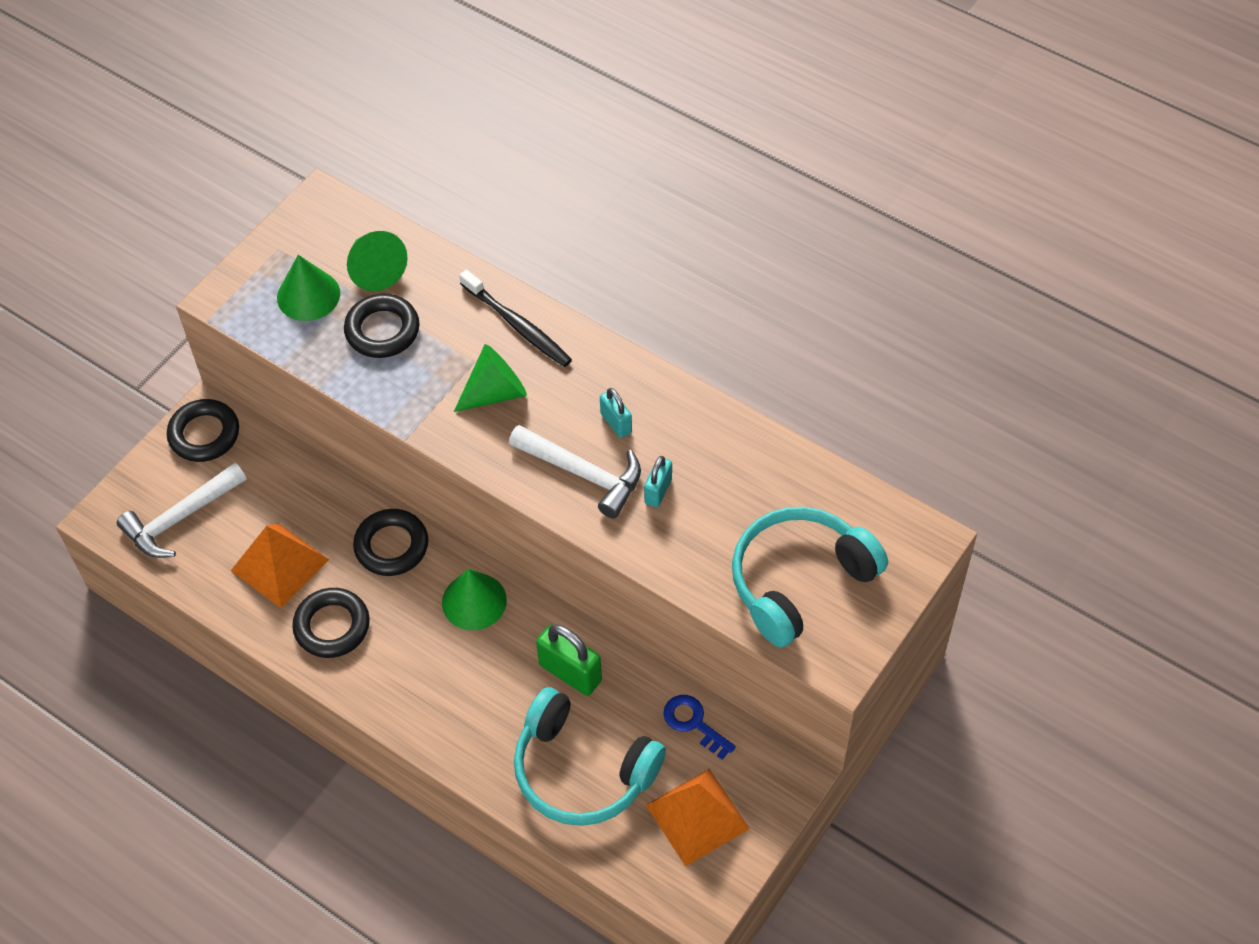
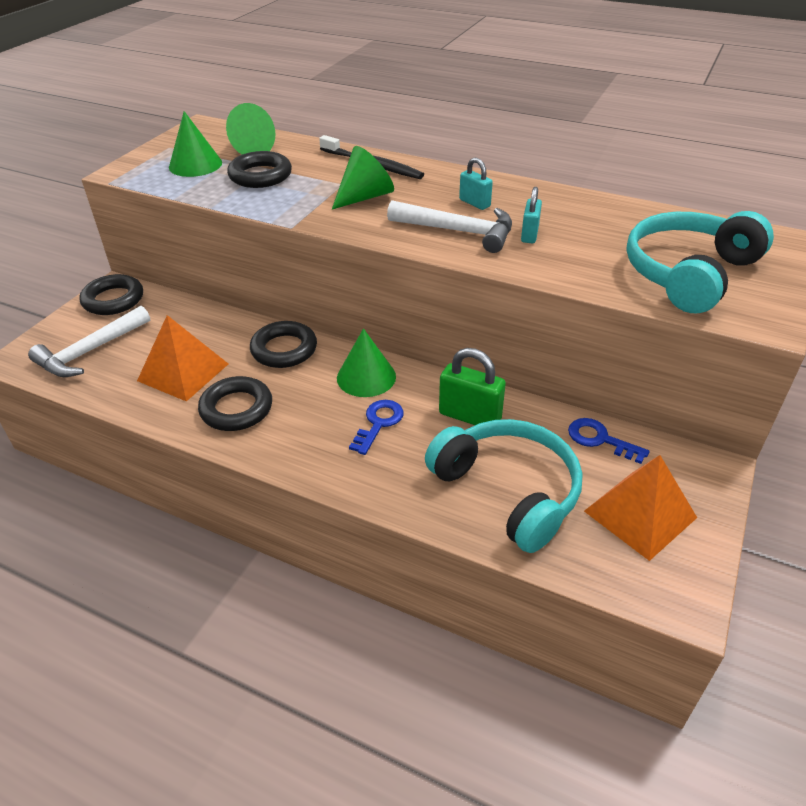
camera: 10 degrees left, 15 degrees down
turquoise headphones [514,687,666,826] -> turquoise headphones turned 150 degrees counterclockwise [425,419,582,553]
none -> blue key [349,400,404,455]

